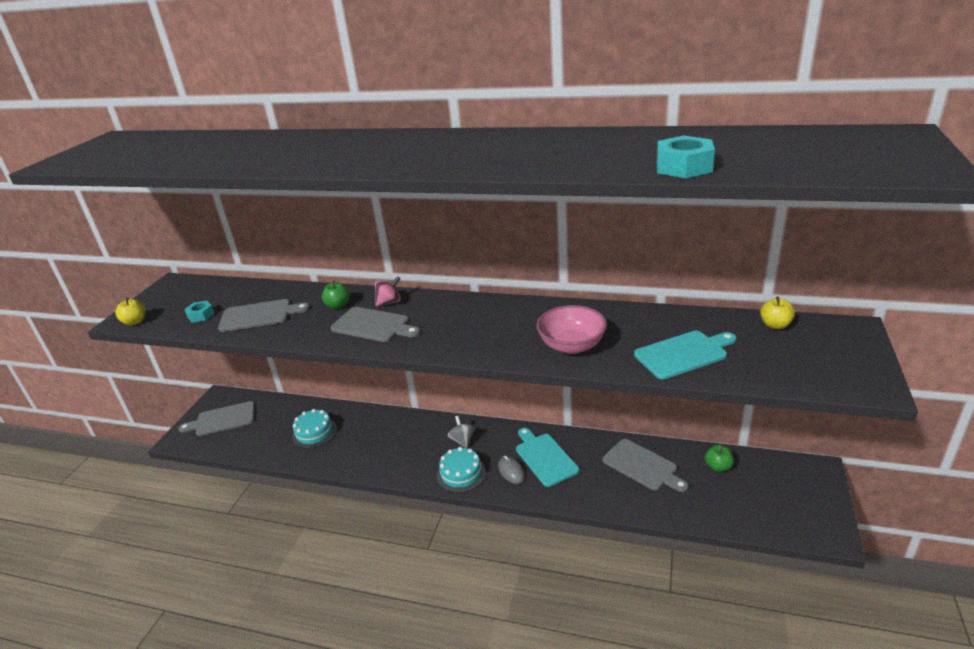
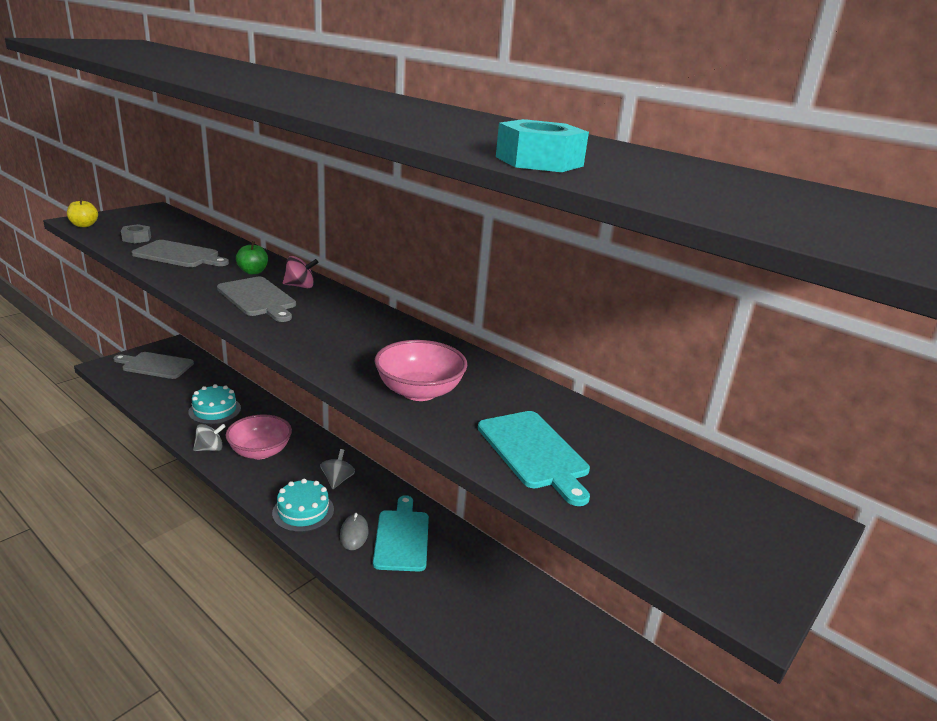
camera: 20 degrees right, 5 degrees down
turquoise nut [184,300,215,323] -> grey nut [121,224,151,243]
grey cutting board [603,439,688,492] -> none
turquoise cutting board [634,331,736,379] -> turquoise cutting board turned 60 degrees clockwise [478,411,590,506]
green apple [705,445,734,472] -> none
yellow apple [760,296,795,329] -> none
none -> grey spinning top [193,424,226,451]
none -> pink bowl [226,414,292,459]

